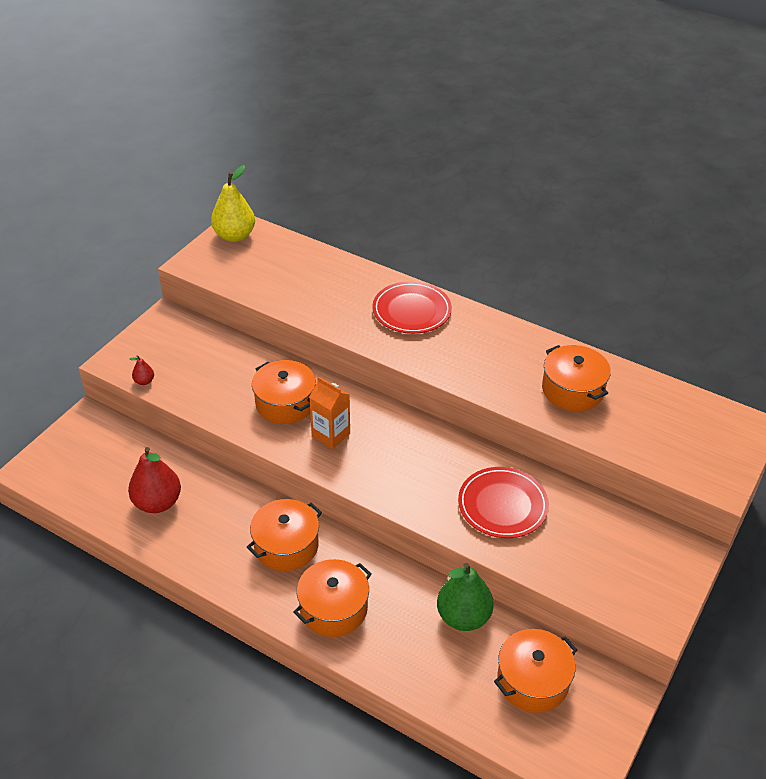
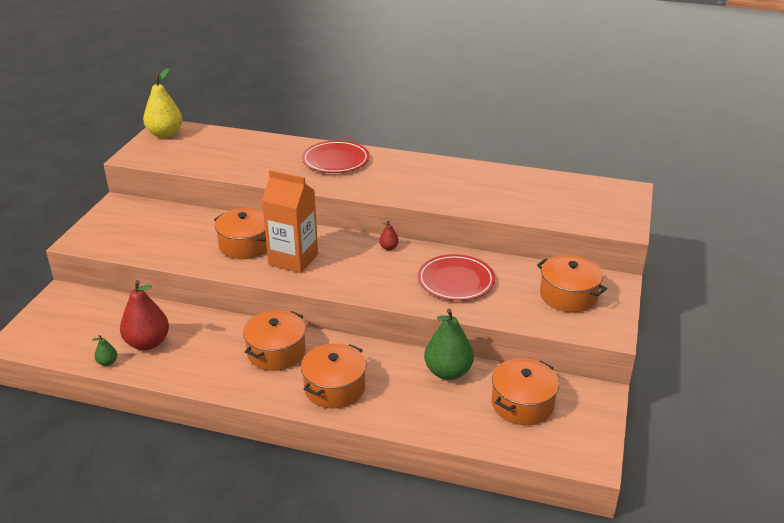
camera: 15 degrees left, 10 degrees down
red pear [129,355,154,385] -> red pear moved to [379,221,399,250]
orange carton [309,376,350,449] -> orange carton [262,170,318,273], size x1.52
orange pot [542,345,611,411] -> orange pot moved to [537,255,607,312]
none -> green pear [92,335,117,366]

